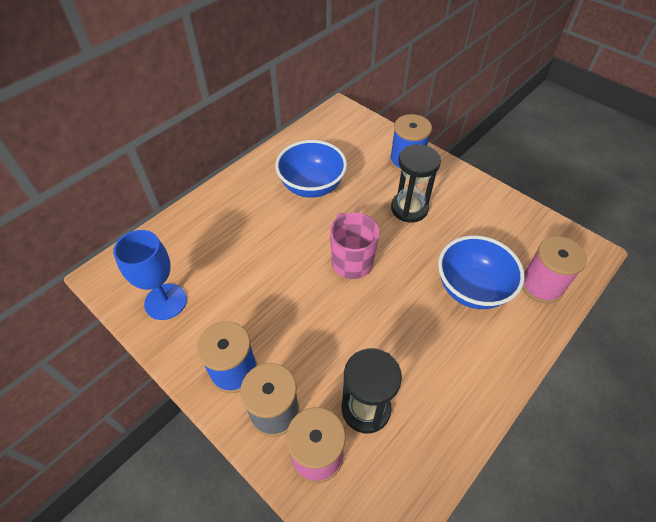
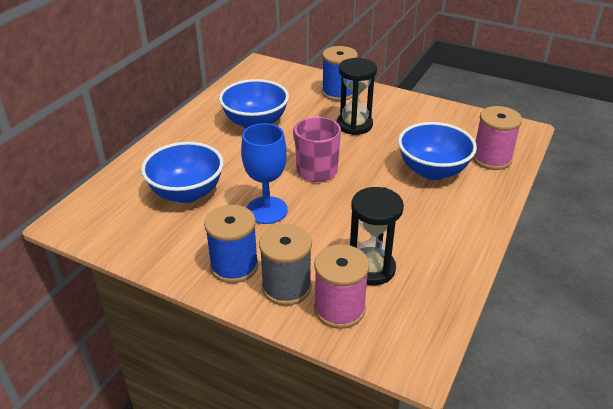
camera: 15 degrees left, 15 degrees down
blue goblet [113,230,187,320] -> blue goblet moved to [241,123,288,224]
none -> blue bowl [141,142,224,203]

